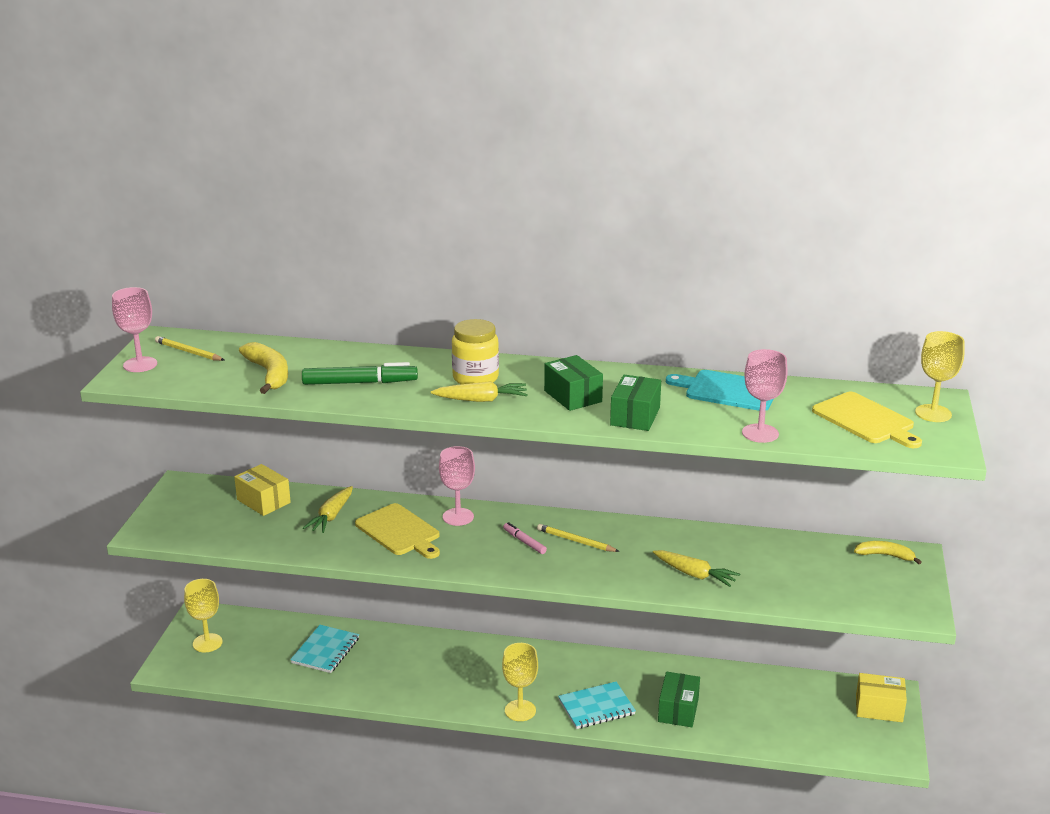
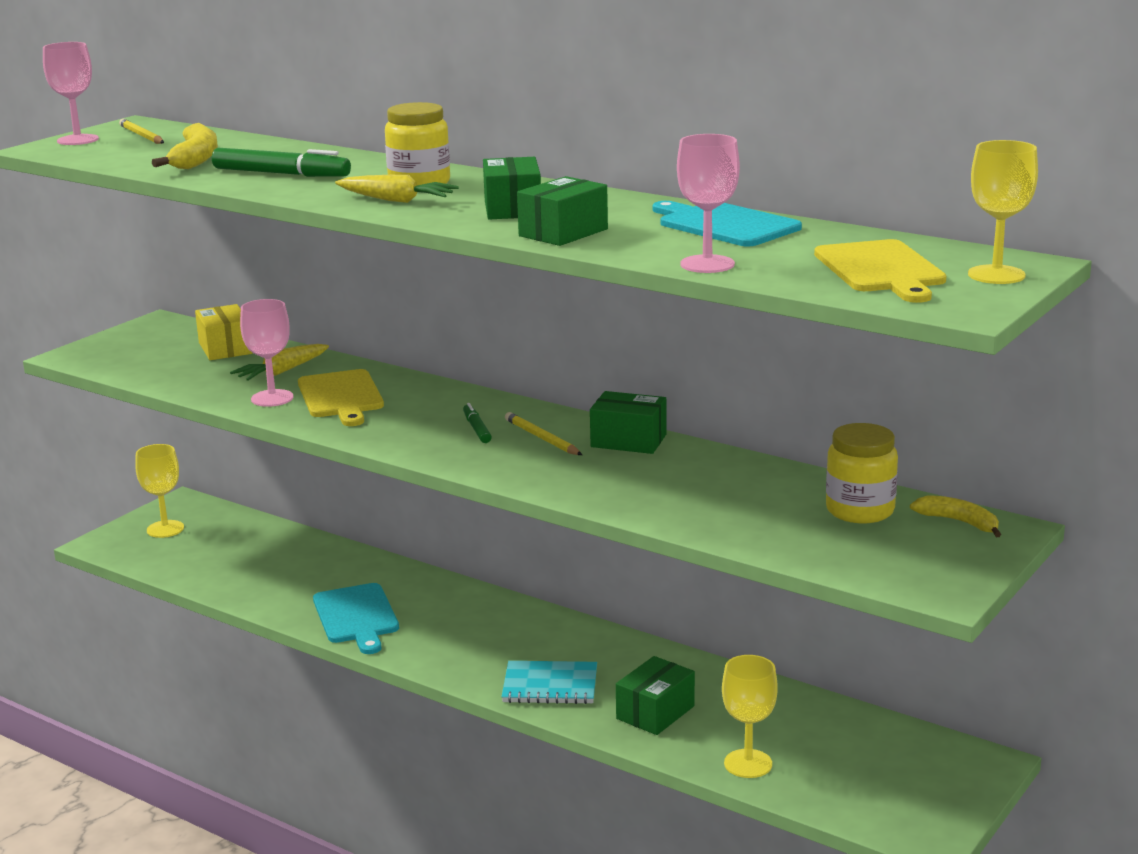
camera: 25 degrees right, 5 degrees down
turquoise notebook [290,625,359,673] -> none
pink goblet [439,446,475,526] -> pink goblet moved to [240,299,294,407]
yellow goblet [502,643,538,721] -> yellow goblet moved to [722,655,778,778]
pink marker [503,522,547,554] -> green marker [463,403,492,443]
yellow carrot [653,550,740,587] -> none
yellow box [856,673,907,722] -> none
none -> turquoise cutting board [313,583,399,654]
none -> green box [590,391,666,454]
none -> yellow jar [826,423,898,523]

